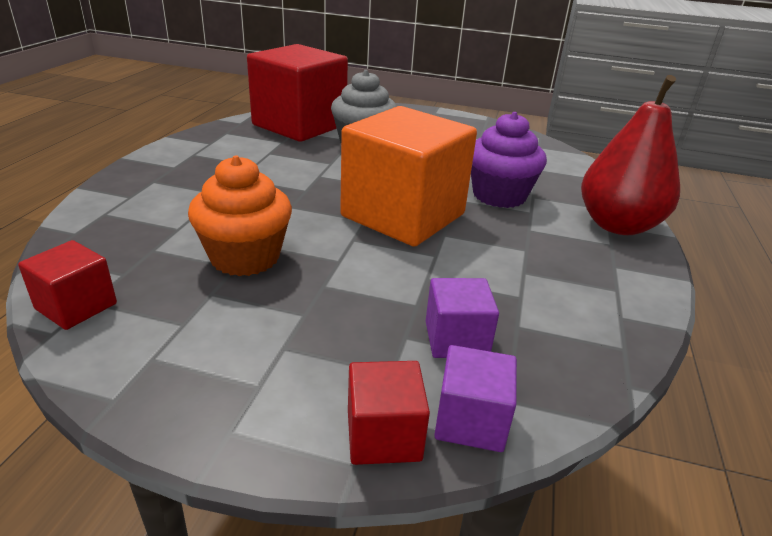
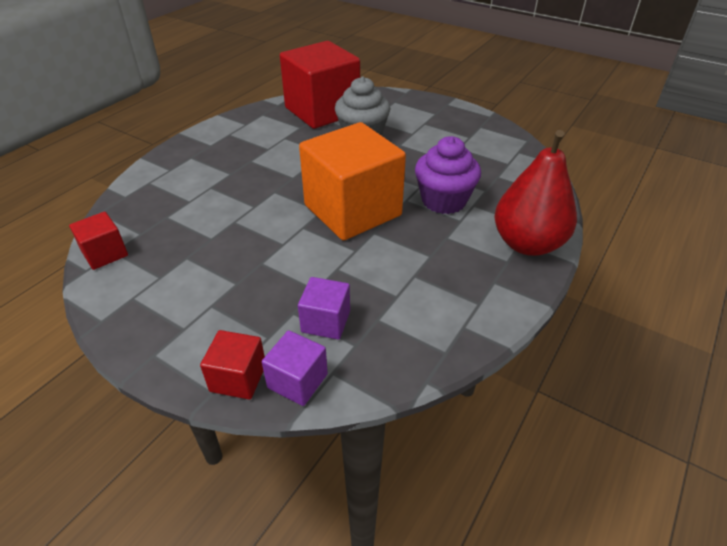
camera: 20 degrees right, 10 degrees up
orange cupcake [188,155,292,276] -> none

